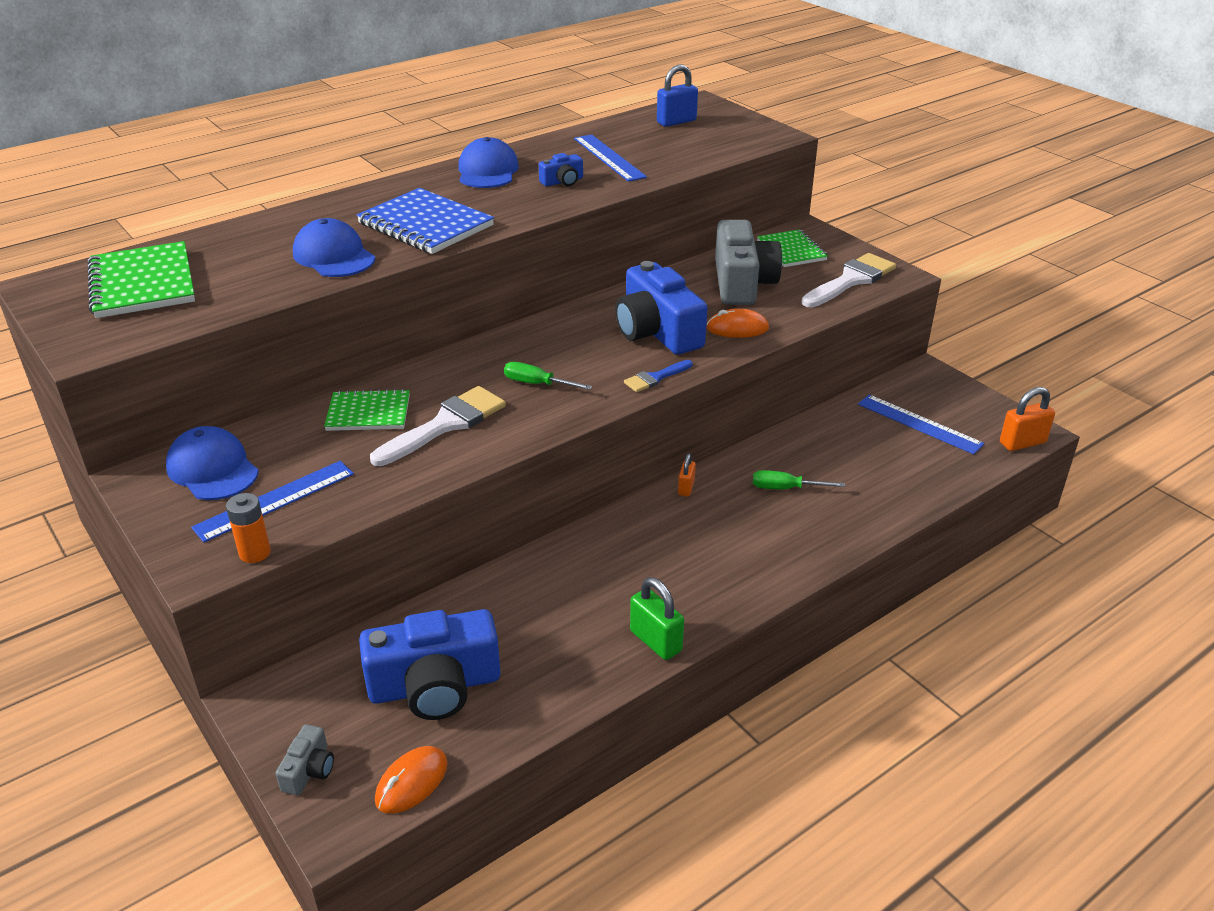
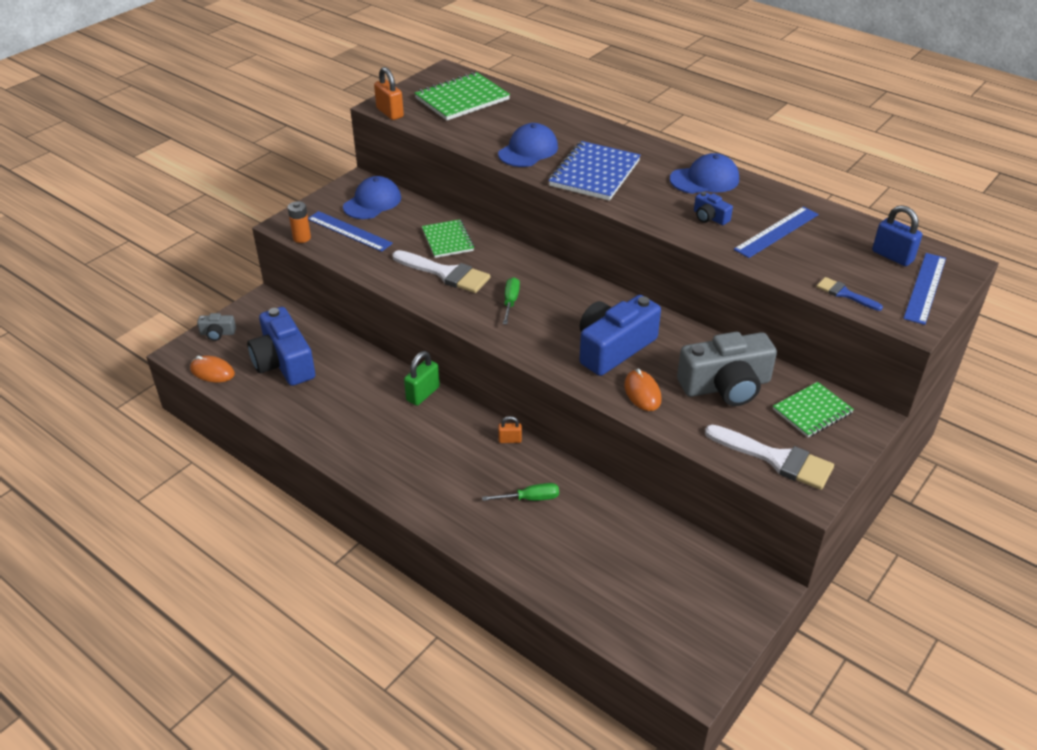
camera: 75 degrees right, 5 degrees up
blue brush [624,360,693,392] -> blue brush moved to [816,277,883,311]
green padlock [630,577,684,660] -> green padlock moved to [404,351,440,406]
green screwdriver [753,470,845,489] -> green screwdriver turned 90 degrees clockwise [482,483,559,501]
blue ruler [858,395,984,454] -> blue ruler moved to [903,253,946,325]
orange padlock [1000,387,1055,451] -> orange padlock moved to [374,67,404,120]

